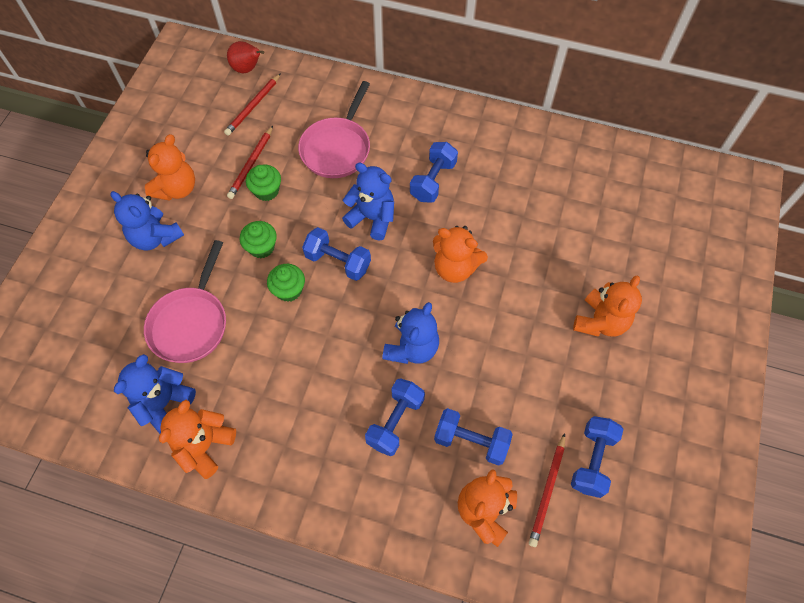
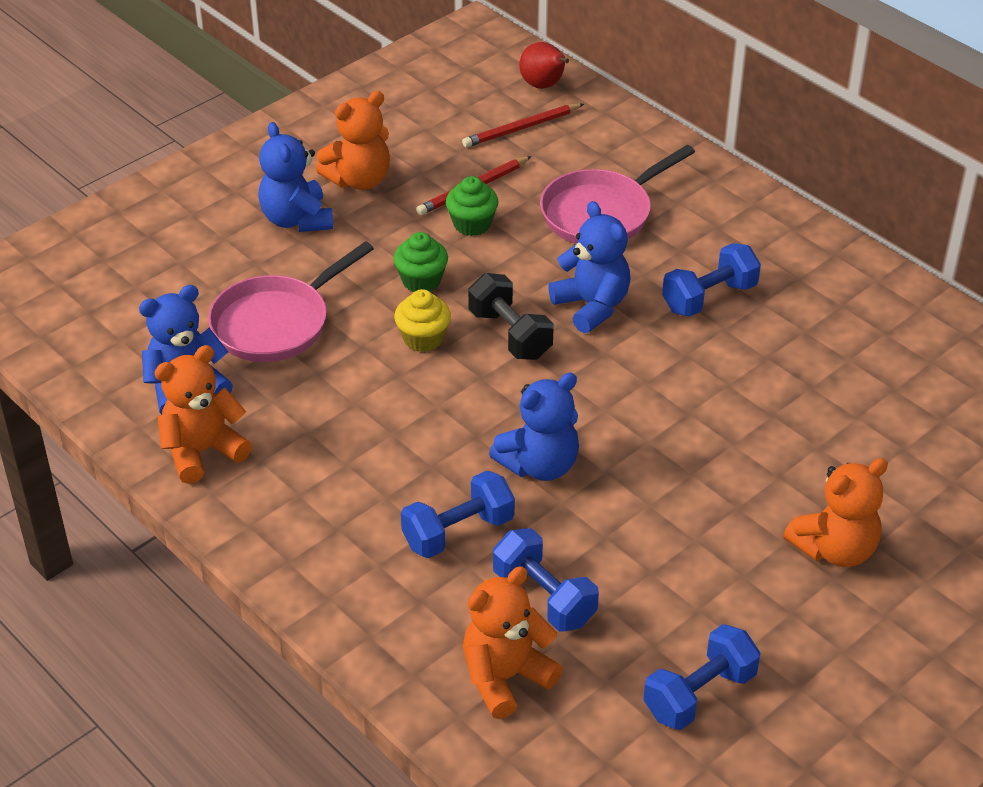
camera: 30 degrees right, 20 degrees down
green cupcake [267,264,305,302] -> yellow cupcake [394,289,451,352]
blue dumbbell [302,227,371,281] -> black dumbbell [468,273,554,360]
orange teddy bear [433,226,488,283] -> none
red pencil [529,433,565,547] -> none

